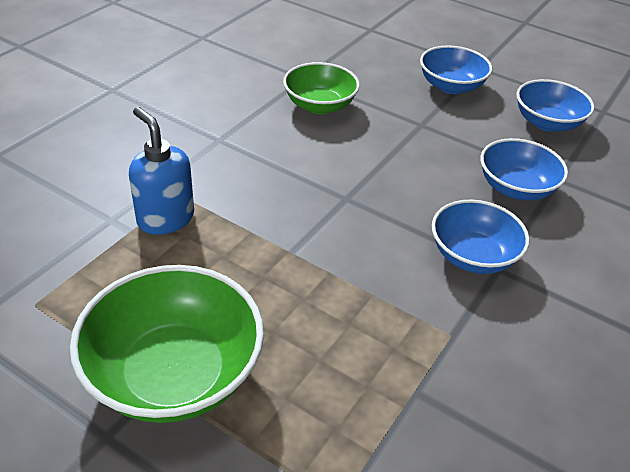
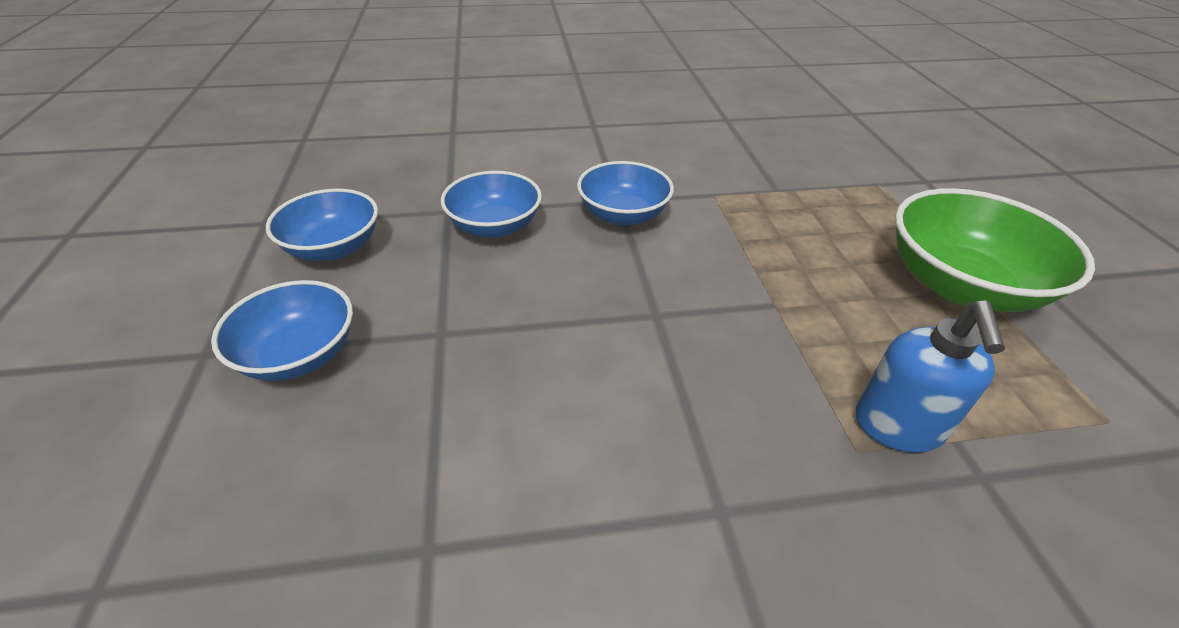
camera: 130 degrees left, 0 degrees up
green bowl [283,62,360,114] -> none

